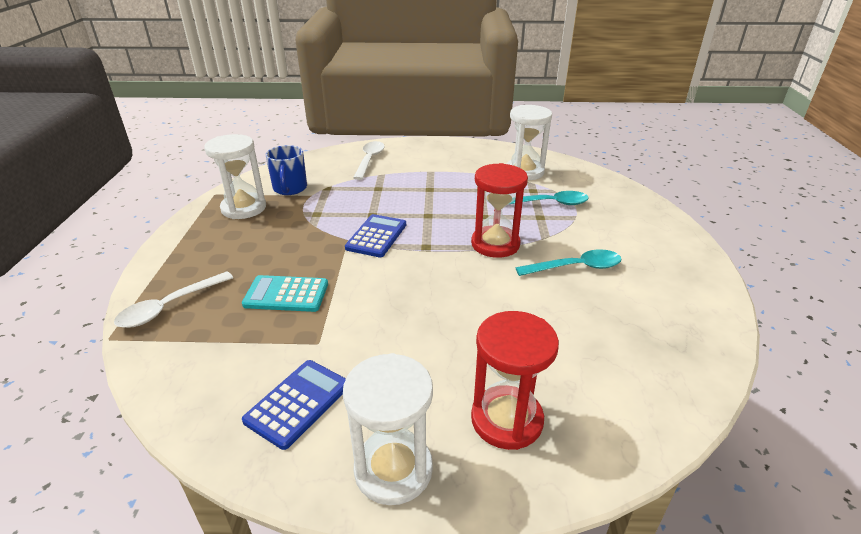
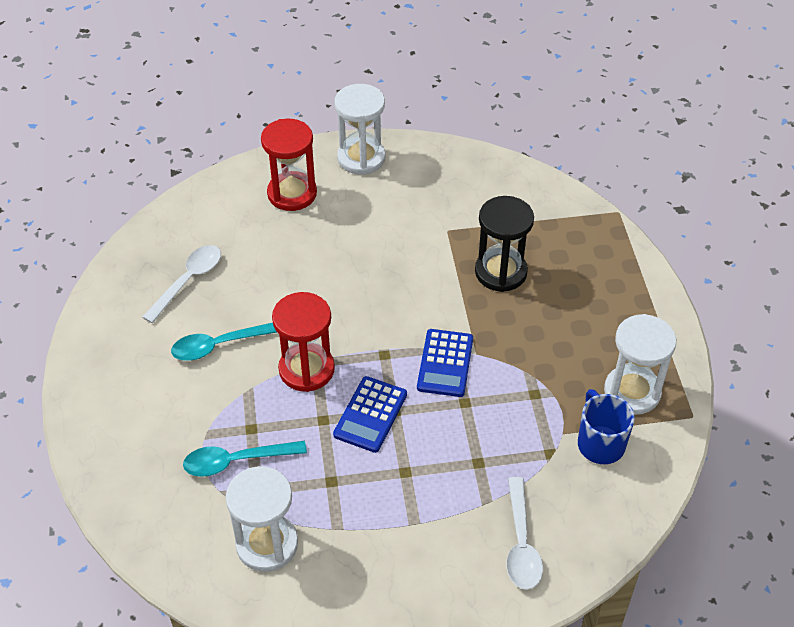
camera: 170 degrees right, 15 degrees up
white spoon [114,271,233,328] -> white spoon moved to [142,245,221,323]
turquoise calculator [242,275,328,312] -> black hourglass [475,196,534,292]
blue calculator [242,360,346,450] -> blue calculator moved to [333,376,407,453]

